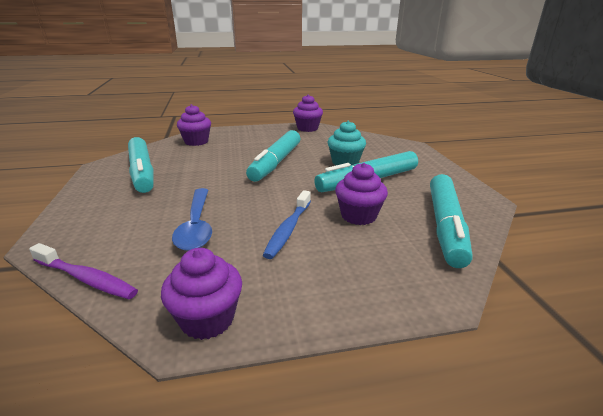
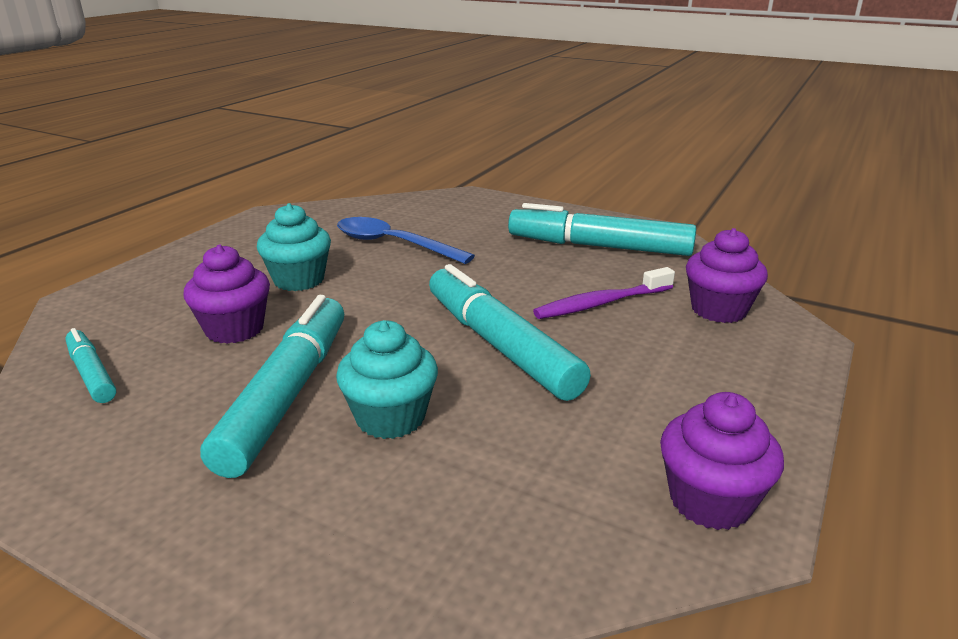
camera: 130 degrees right, 0 degrees up
purple toothbrush [29,243,138,299] -> purple toothbrush moved to [533,267,675,319]
purple cupcake [161,248,242,340] -> none
blue toothbrush [263,190,311,259] -> turquoise cupcake [257,203,331,291]
turquoise marker [430,174,473,268] -> turquoise marker [65,328,116,403], size x0.52

